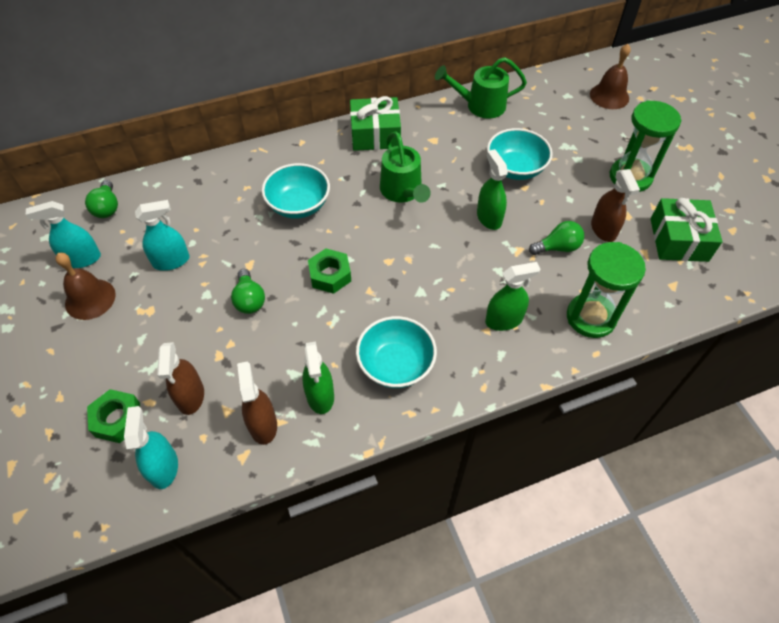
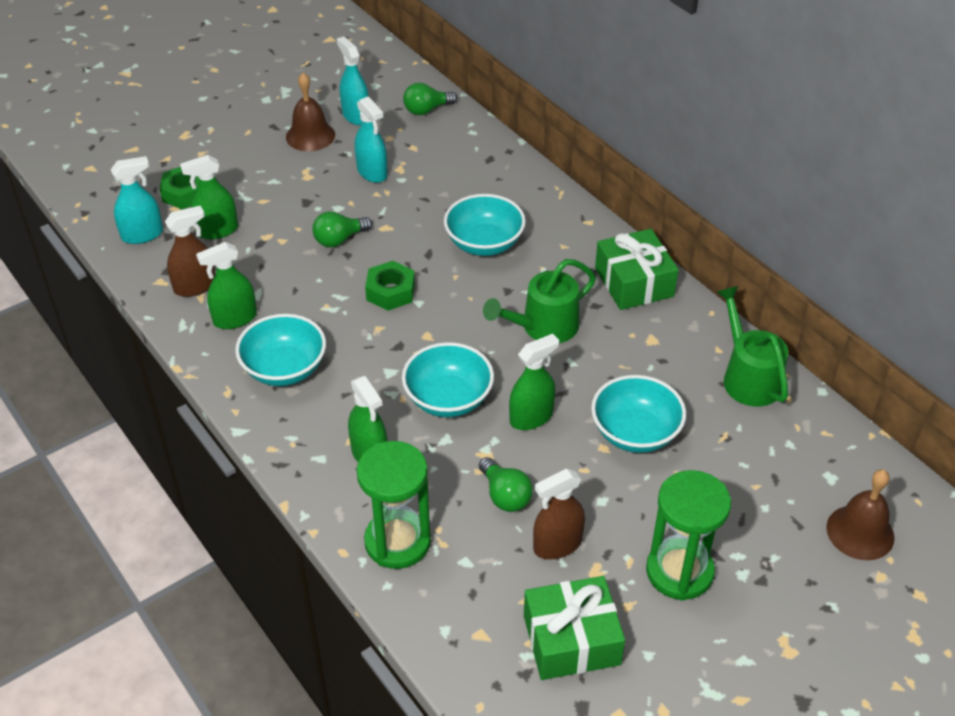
camera: 75 degrees right, 10 degrees down
brown spray bottle [157,342,204,415] -> green spray bottle [180,155,238,240]
none -> turquoise bowl [402,342,494,417]

